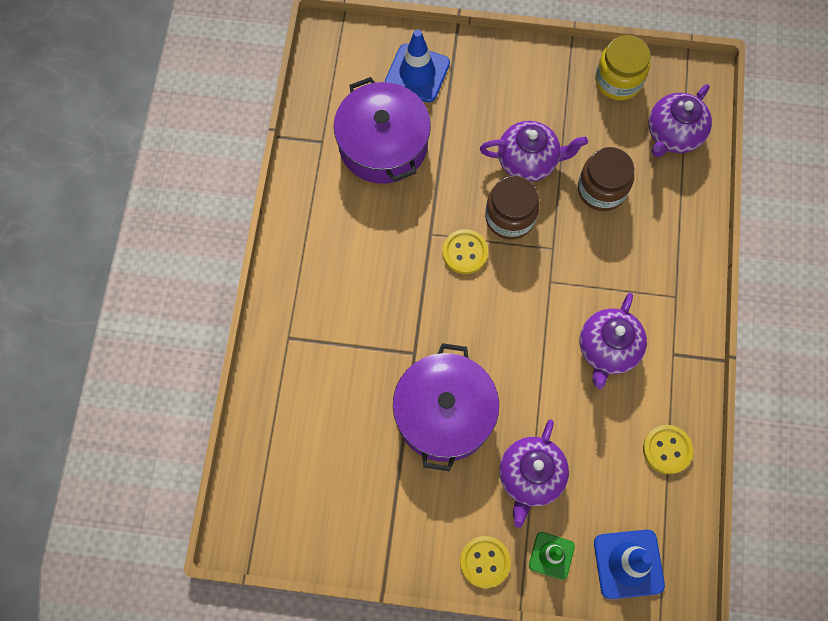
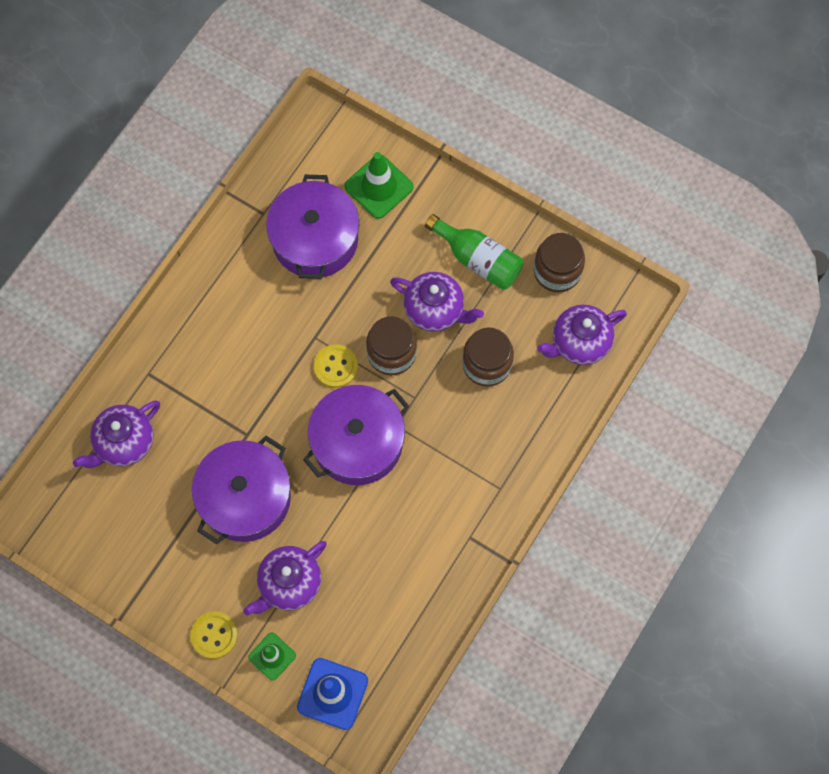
camera: 25 degrees right, 0 degrees up
blue traffic cone [385,29,450,102] -> green traffic cone [344,152,414,219]
purple teapot [580,293,647,389] -> purple teapot moved to [73,401,160,468]
yellow jar [595,35,650,100] -> brown jar [534,233,585,292]
yellow button [643,425,693,474] -> none
none -> purple pot [303,385,409,485]
none -> green bottle [425,214,524,290]

